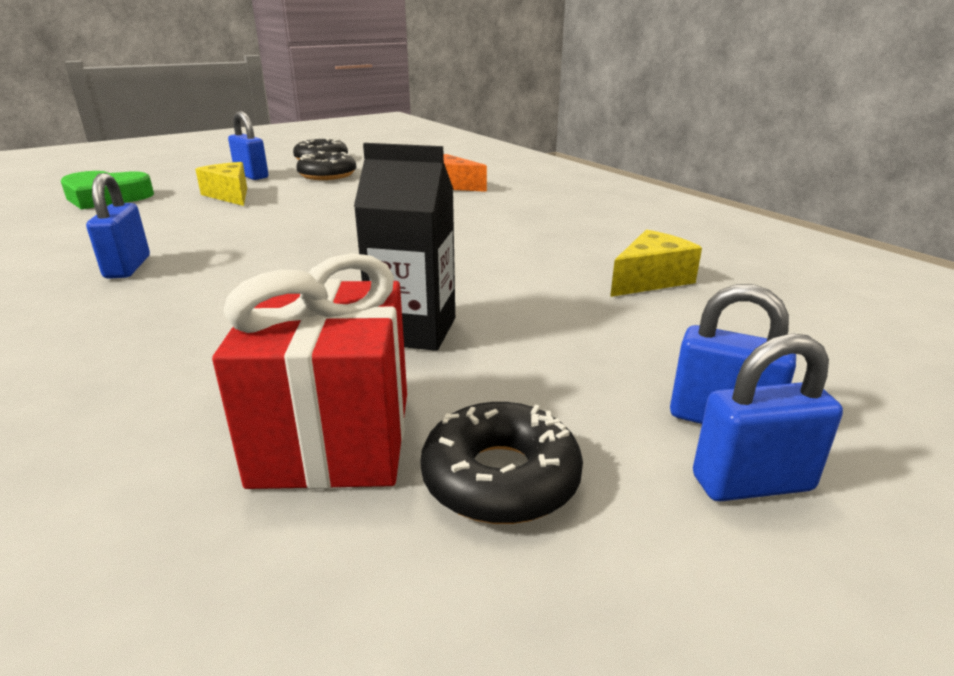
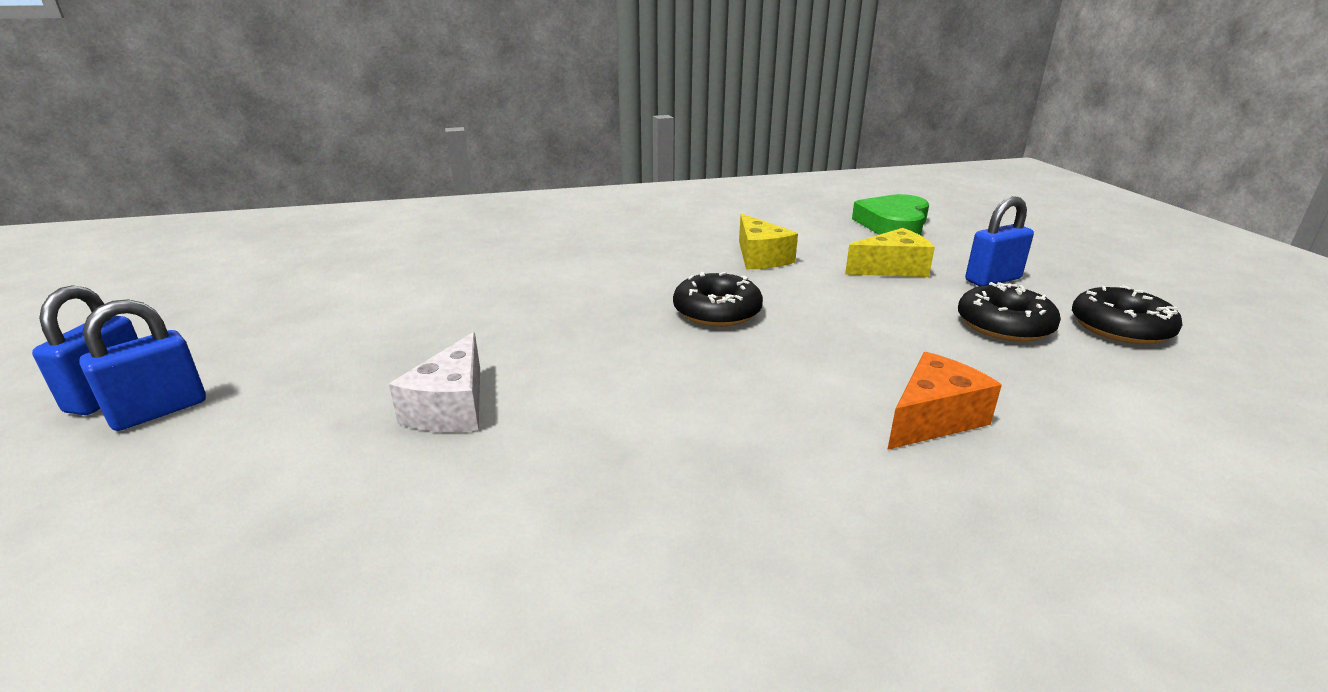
camera: 110 degrees right, 0 degrees up
blue padlock [86,173,150,279] -> none
red gift [212,253,407,489] -> none
black carton [354,143,455,351] -> none
black donut [420,402,583,524] -> black donut moved to [673,272,763,327]
yellow cheese [610,230,702,297] -> yellow cheese moved to [739,214,798,269]
none -> white cheese [389,332,480,432]

